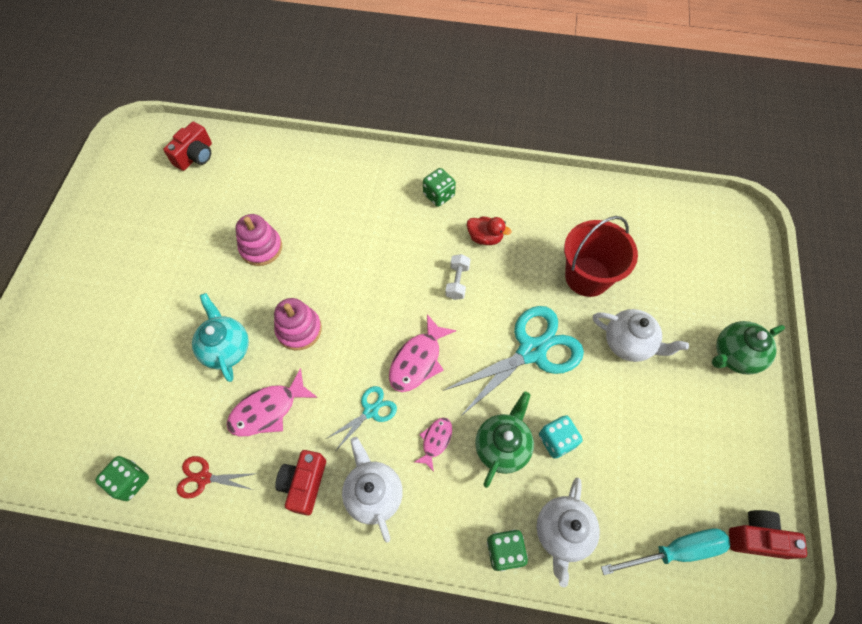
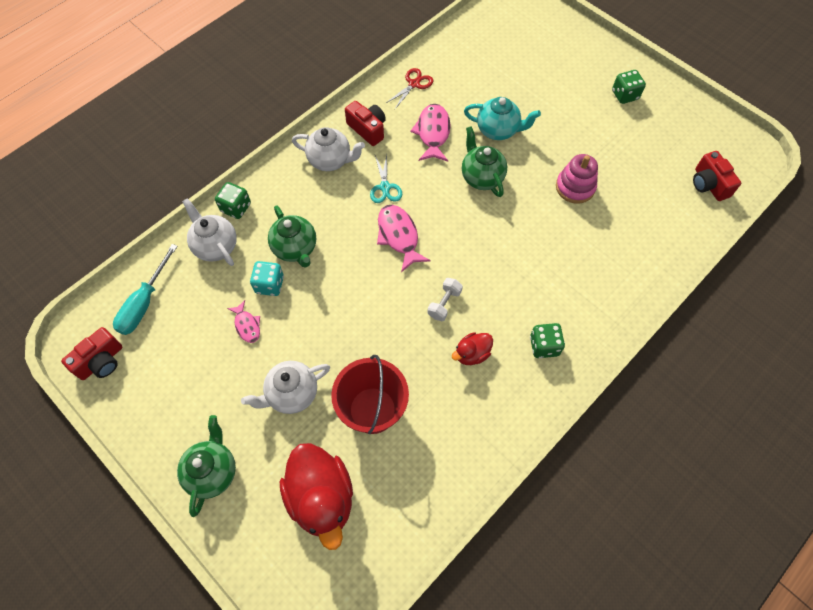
camera: 125 degrees right, 0 degrees up
green dice [95,456,149,501] -> green dice moved to [612,70,646,104]
pink stacking toy [274,298,322,350] -> green teapot [462,126,507,197]
pink fish [415,418,452,472] -> pink fish moved to [227,300,260,343]
turquoise scissors [443,306,584,417] -> none
white dumbbell [445,254,471,300] -> white dumbbell turned 75 degrees clockwise [427,278,463,321]
none -> red duck [280,443,353,550]

